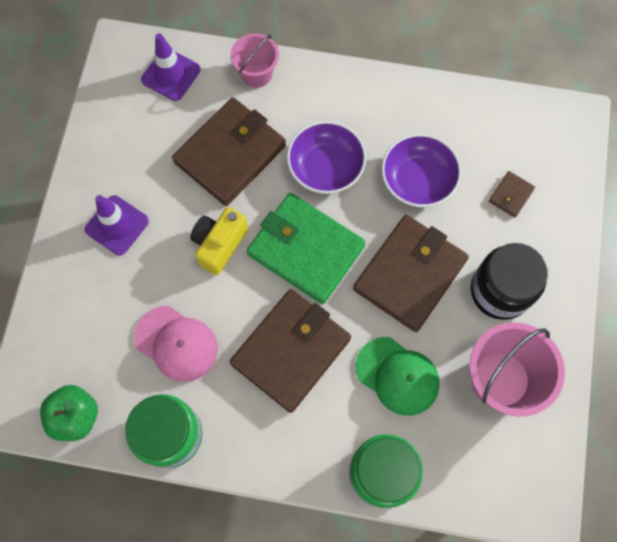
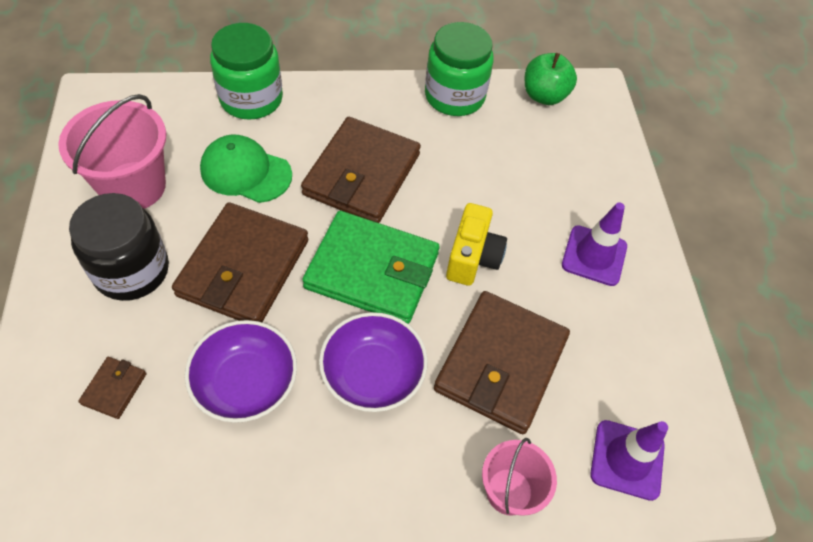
camera: 160 degrees right, 15 degrees down
pink cap [134,306,218,382] -> none

